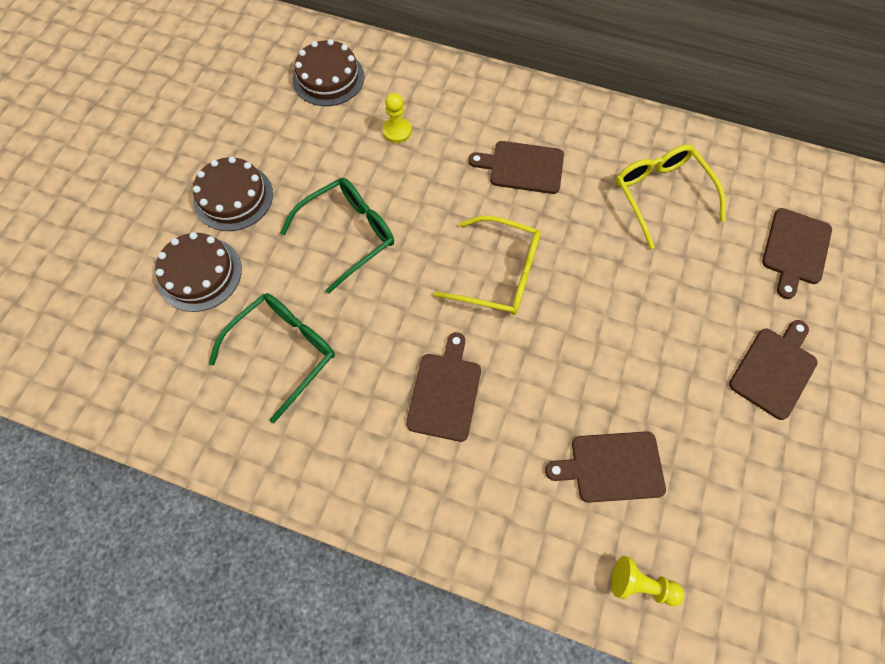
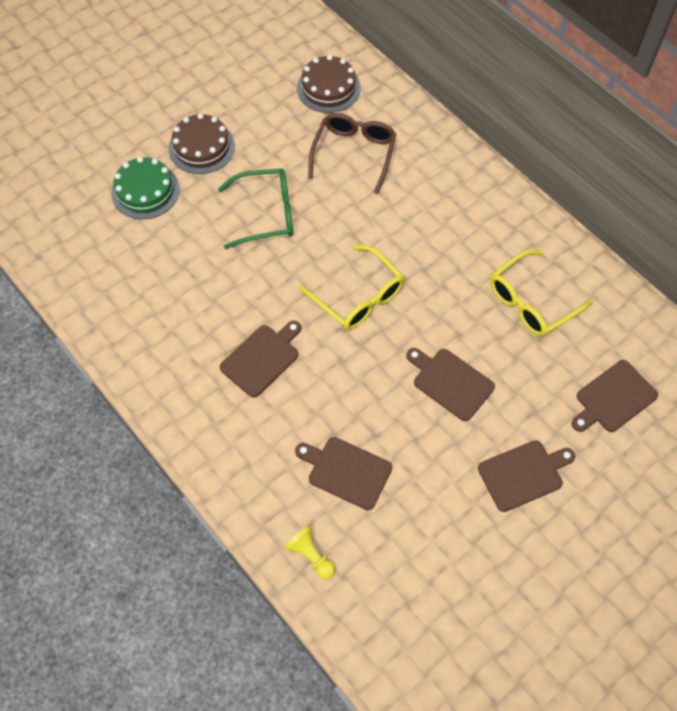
camera: 30 degrees right, 5 degrees down
brown cake [155,232,242,312] -> green cake [111,157,180,219]
green glasses [209,293,335,423] -> none
yellow pawn [383,93,412,143] -> brown glasses [308,113,396,194]
brown cutting board [468,141,564,194] -> brown cutting board moved to [406,348,495,421]
yellow glasses [615,145,726,249] -> yellow glasses turned 135 degrees counterclockwise [490,250,593,336]

